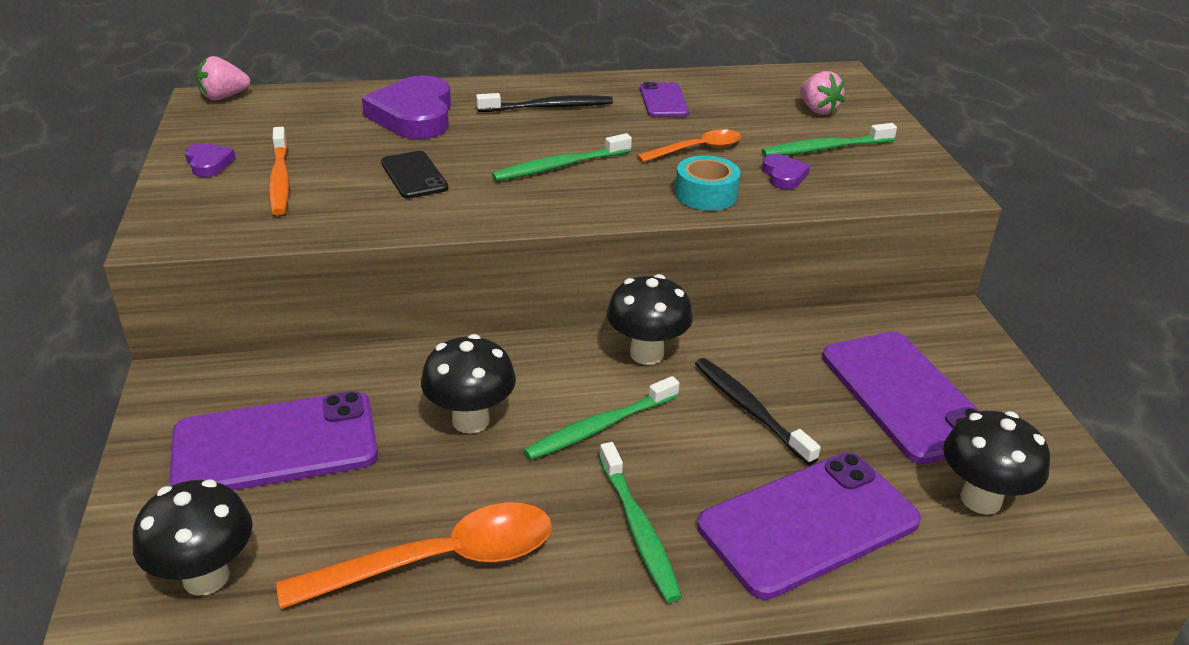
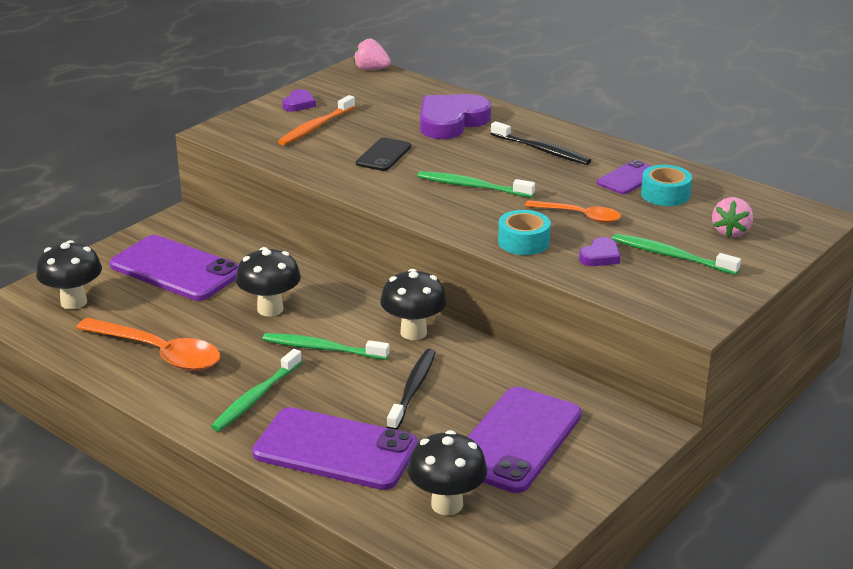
camera: 50 degrees right, 5 degrees down
none -> turquoise tape [641,165,692,206]

